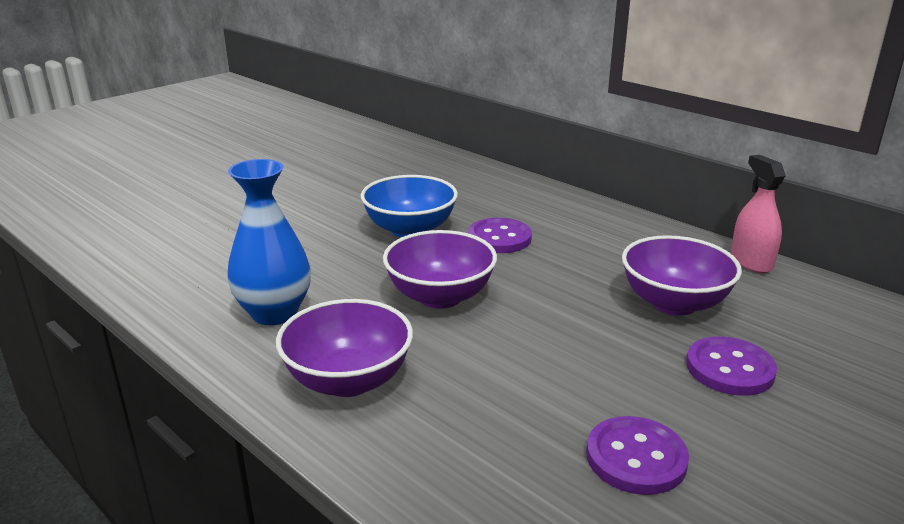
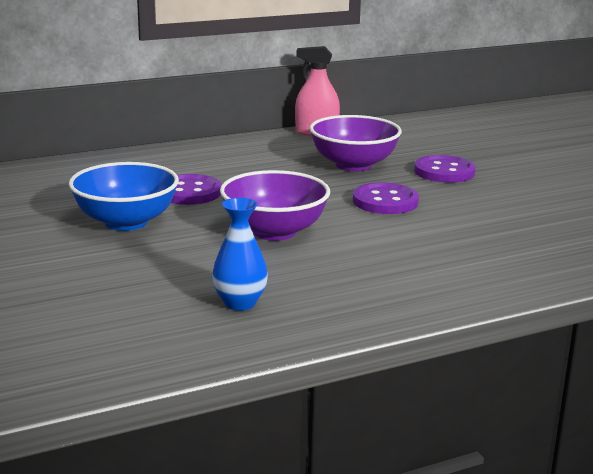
camera: 70 degrees left, 5 degrees down
blue vase [227,159,311,325] -> blue vase [212,198,268,311], size x0.63
purple bowl [276,299,413,397] -> none
purple button [586,416,689,495] -> purple button moved to [353,182,419,214]

